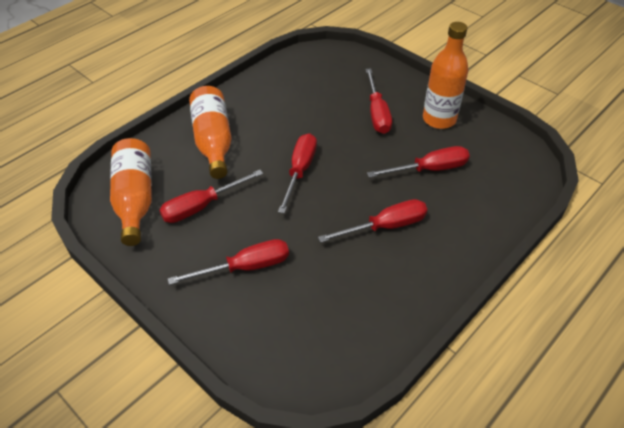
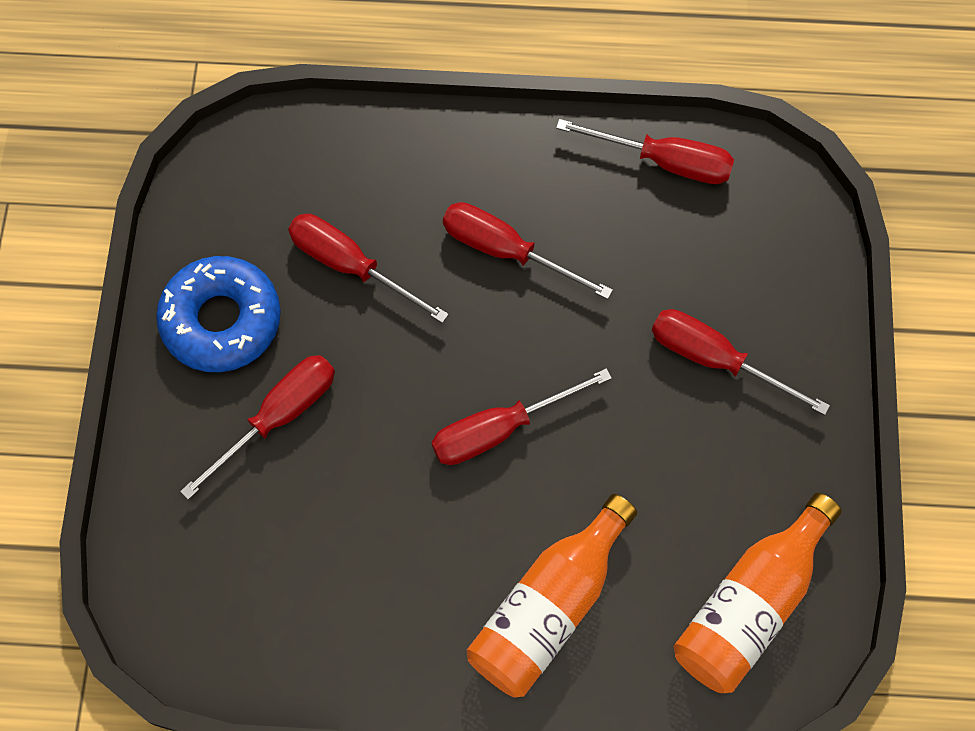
camera: 130 degrees left, 20 degrees up
red screwdriver [159,170,263,223] -> red screwdriver moved to [556,119,734,184]
orange bottle [423,22,468,129] -> blue donut [156,256,281,372]

